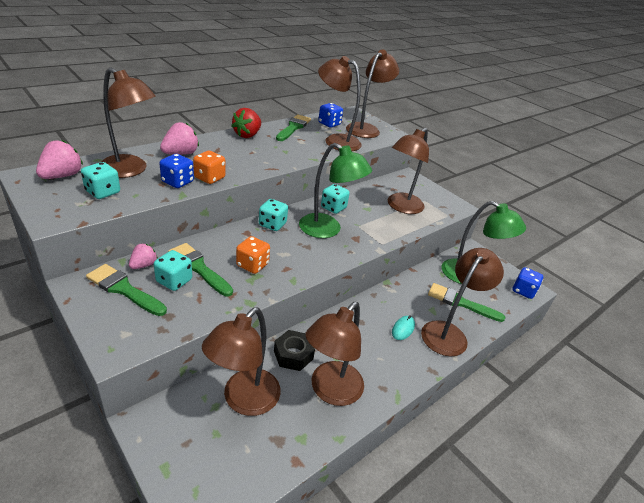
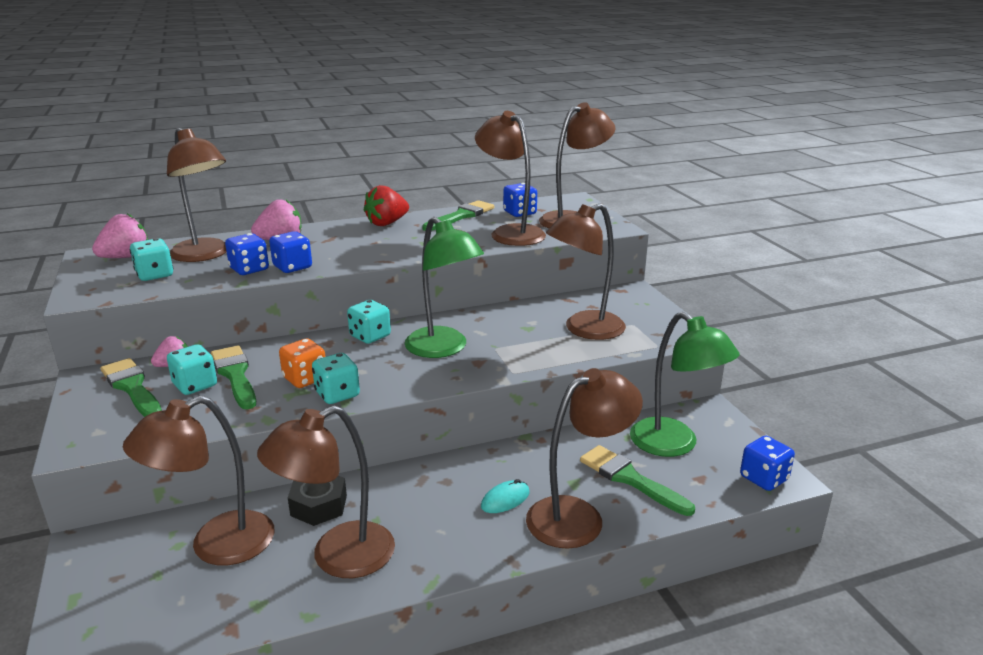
camera: 25 degrees right, 10 degrees down
orange dice [193,151,225,184] -> blue dice [269,231,312,273]
turquoise dice [321,184,350,214] -> turquoise dice moved to [312,353,360,404]

